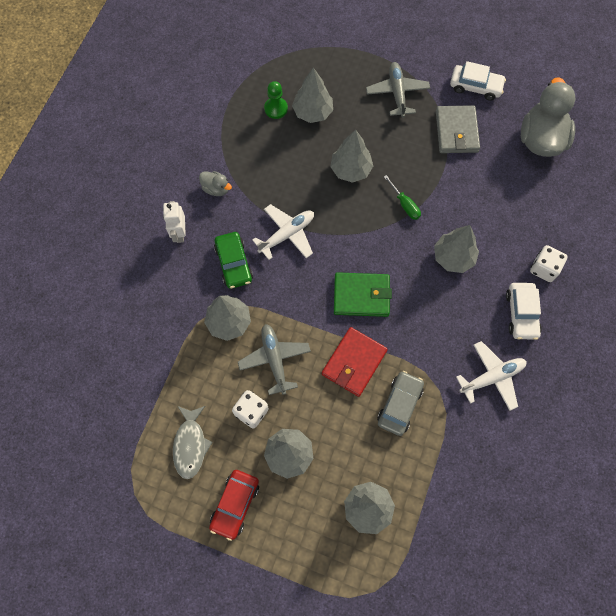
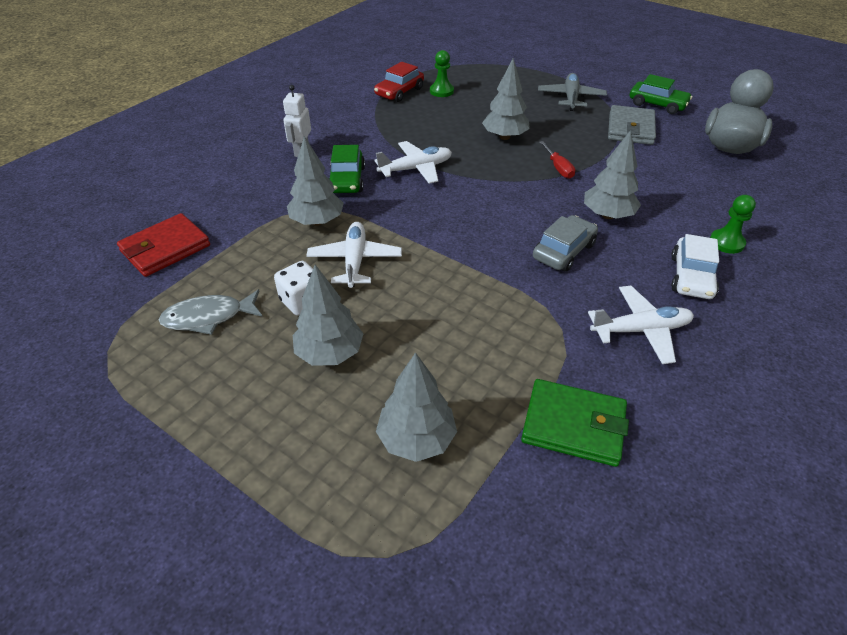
camera: 15 degrees right, 25 degrees down
grey fish [173,406,213,479] -> grey fish turned 60 degrees clockwise [159,289,263,335]
grey duck [199,171,232,196] -> none
red car [209,470,259,541] -> red car moved to [374,62,424,102]
grey plane [238,324,311,395] -> white plane [306,222,402,288]
grey tree [292,67,333,123] -> none
red wallet [322,327,388,397] -> red wallet moved to [117,213,210,277]
green wallet [334,272,392,317] -> green wallet moved to [521,379,629,467]
grey car [377,371,424,436] -> grey car moved to [533,215,598,272]
green screwdriver [384,175,421,220] -> red screwdriver [539,141,575,179]
white car [450,61,506,101] -> green car [630,74,692,114]
white dice [530,245,568,282] -> green pawn [710,195,756,254]

